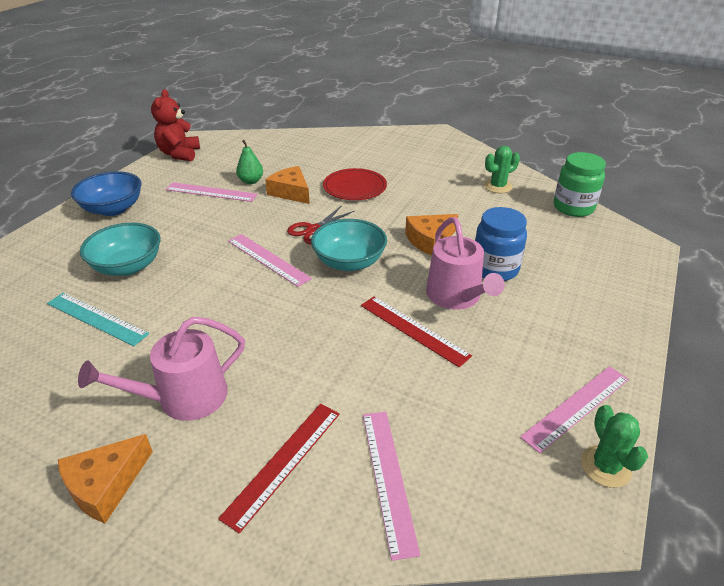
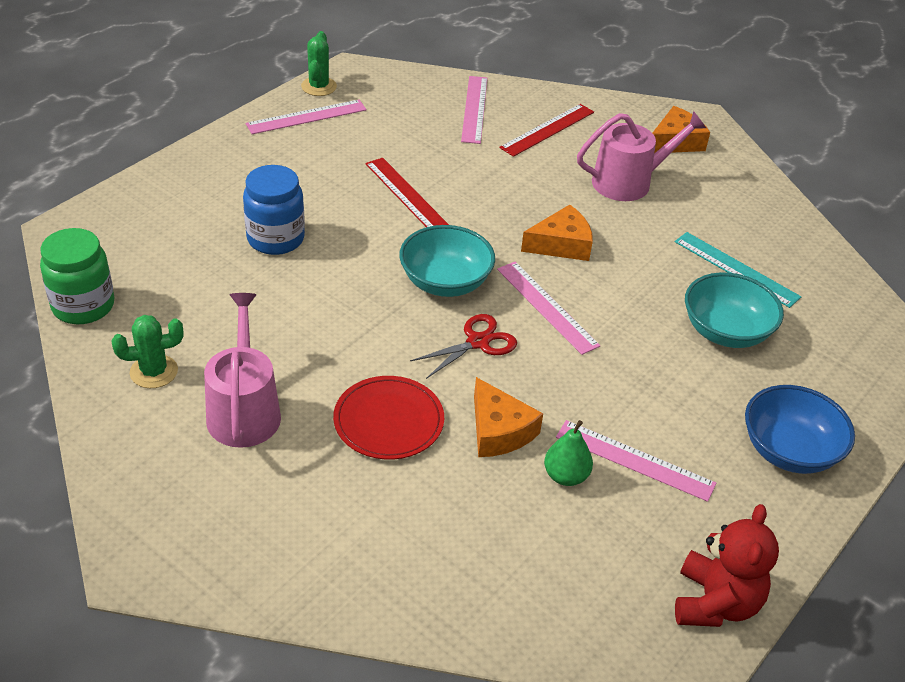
camera: 170 degrees left, 5 degrees up
orange cheese [405,214,458,256] -> orange cheese moved to [521,204,593,261]
pink watering can [426,217,505,310] -> pink watering can moved to [204,293,281,448]

